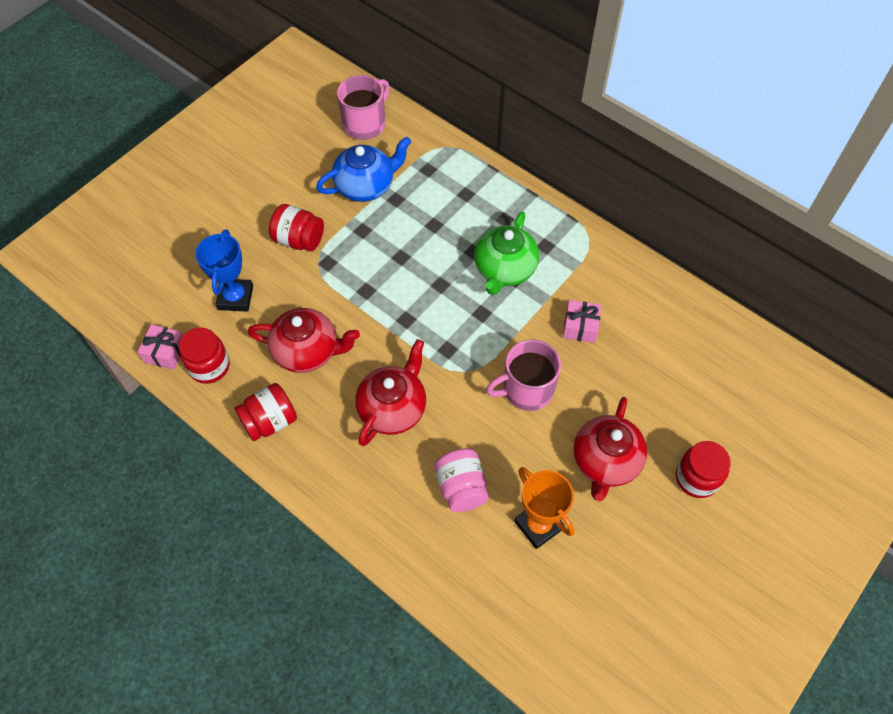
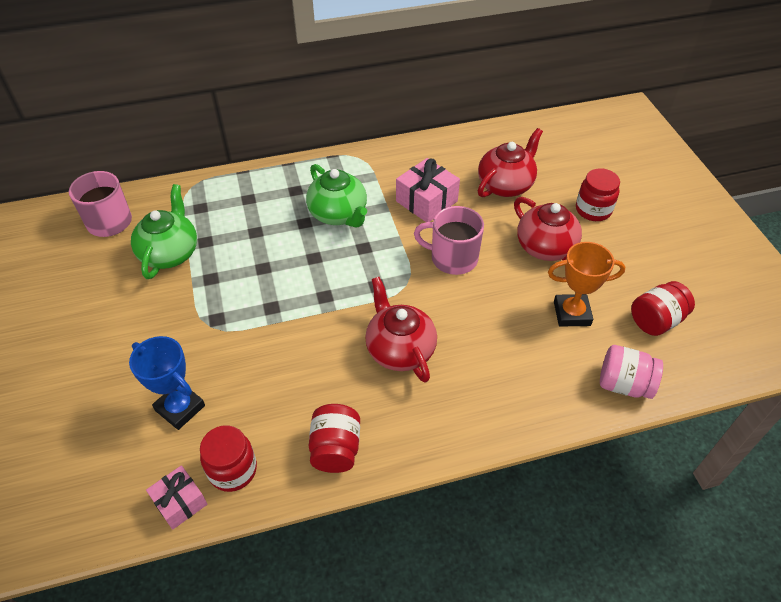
camera: 55 degrees left, 10 degrees down
red teapot [248,308,360,373] -> red teapot moved to [478,128,543,197]
red jar [269,204,324,251] -> red jar moved to [631,281,695,336]
blue teapot [316,136,411,202] -> green teapot [131,184,197,279]
pink jar [434,448,489,512] -> pink jar moved to [600,345,663,399]
pink mug [486,340,561,411] -> pink mug turned 90 degrees clockwise [414,206,484,275]
pink gift [563,300,601,343] -> pink gift [396,158,460,222], size x1.56

